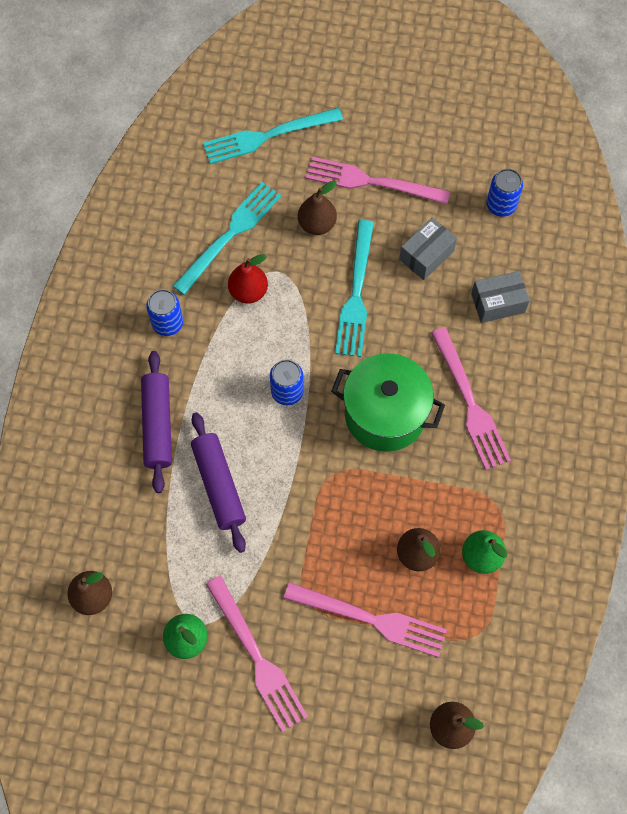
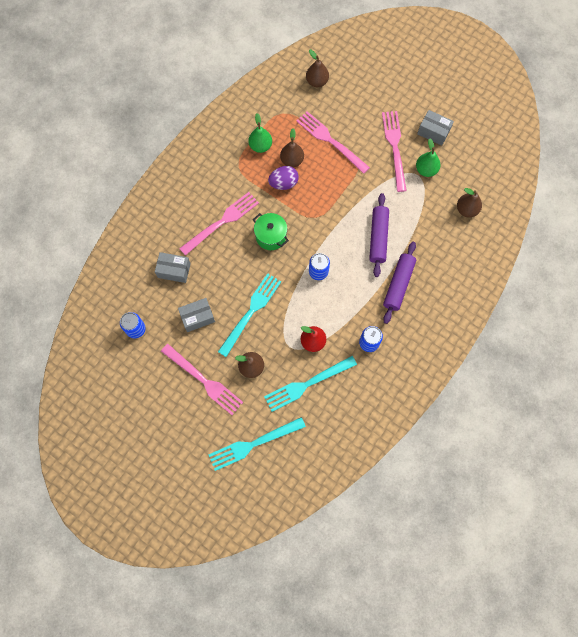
camera: 155 degrees left, 5 degrees up
turquoise fork [203,108,343,164] -> turquoise fork turned 150 degrees clockwise [209,417,306,471]
green pot [331,353,445,452] -> green pot [253,213,289,250], size x0.63
pink fork [431,327,511,470] -> pink fork turned 45 degrees clockwise [179,192,259,256]
none -> purple egg [268,166,299,190]
none -> grey box [417,110,454,146]

